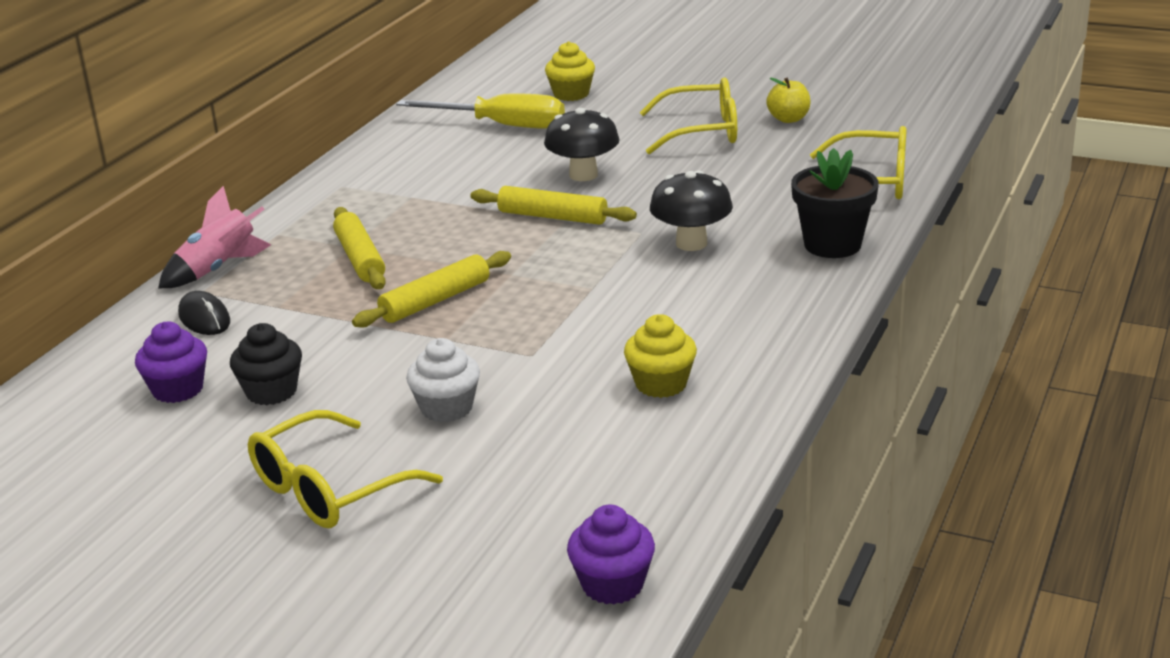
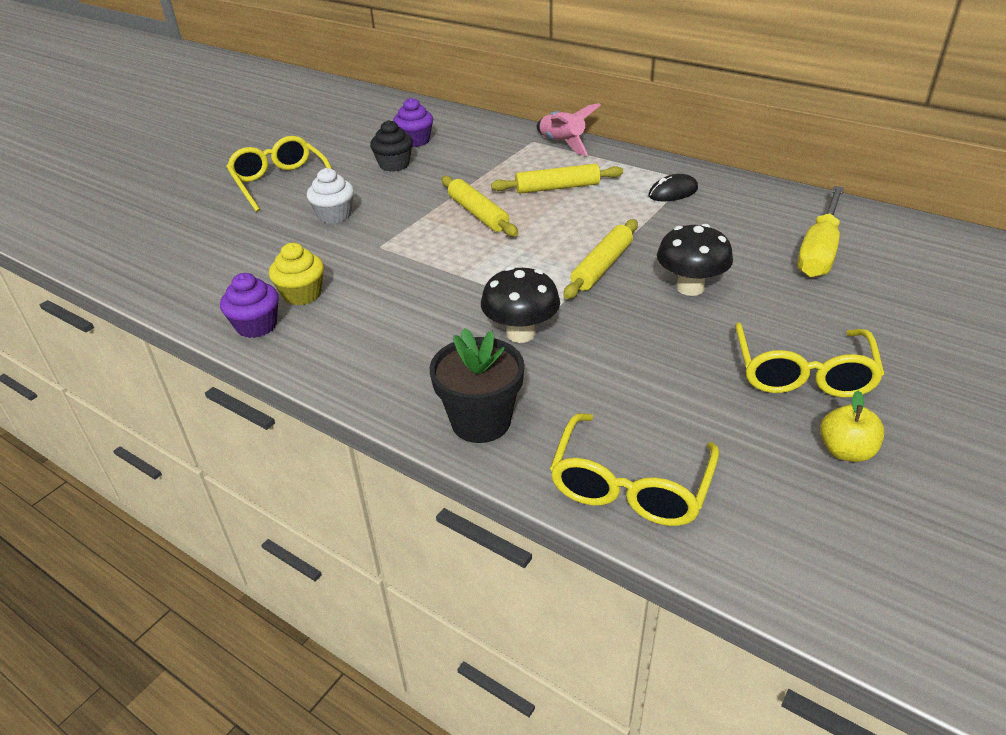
camera: 100 degrees right, 10 degrees up
black mouse [178,291,230,335] -> black mouse moved to [648,174,698,201]
yellow cupcake [545,41,595,101] -> none
purple cupcake [567,505,655,604] -> purple cupcake moved to [220,273,279,338]

